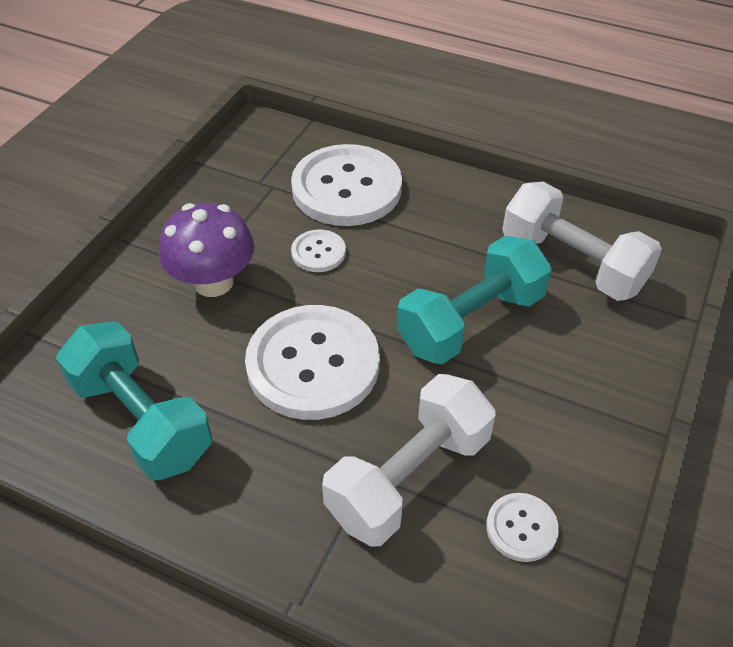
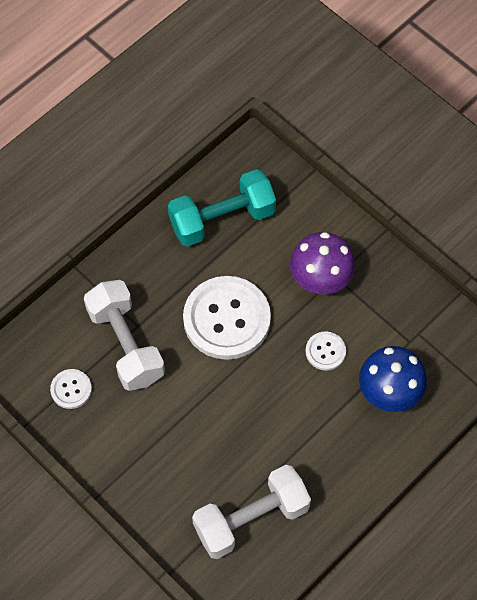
camera: 110 degrees right, 15 degrees up
white button [291,144,402,226] -> blue mushroom [359,346,427,412]
turquoise dumbbell [397,236,552,364] -> none

